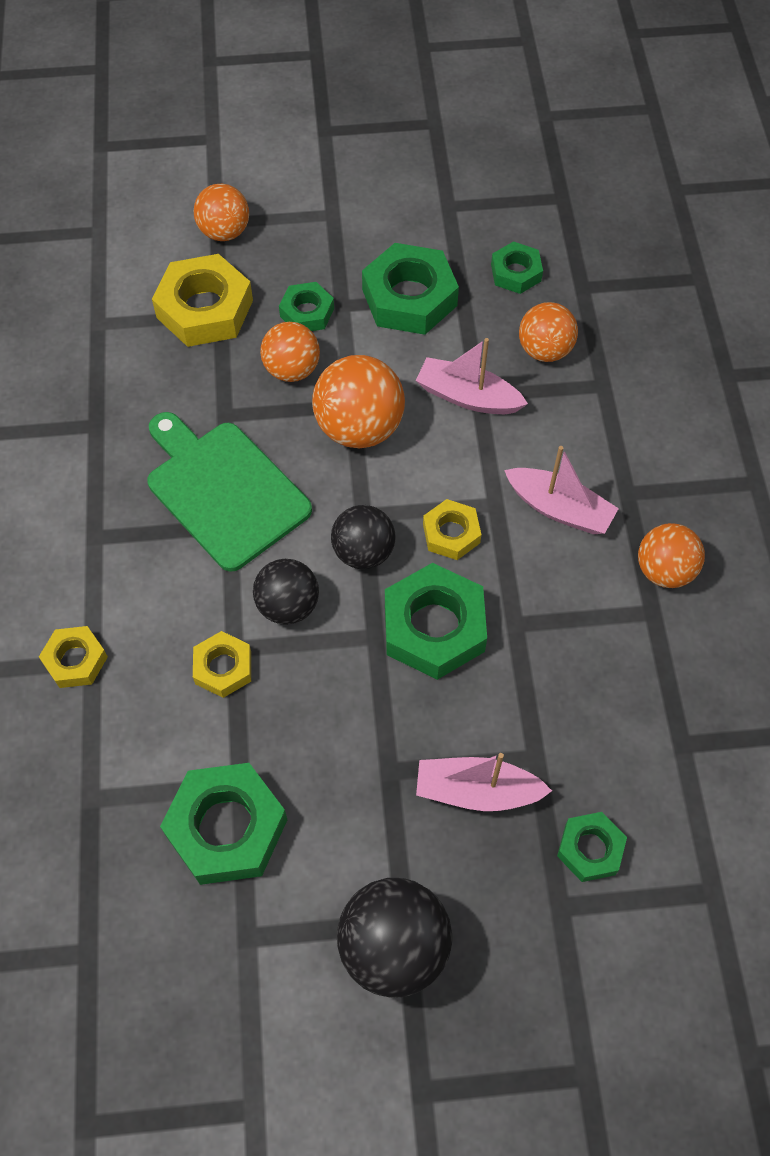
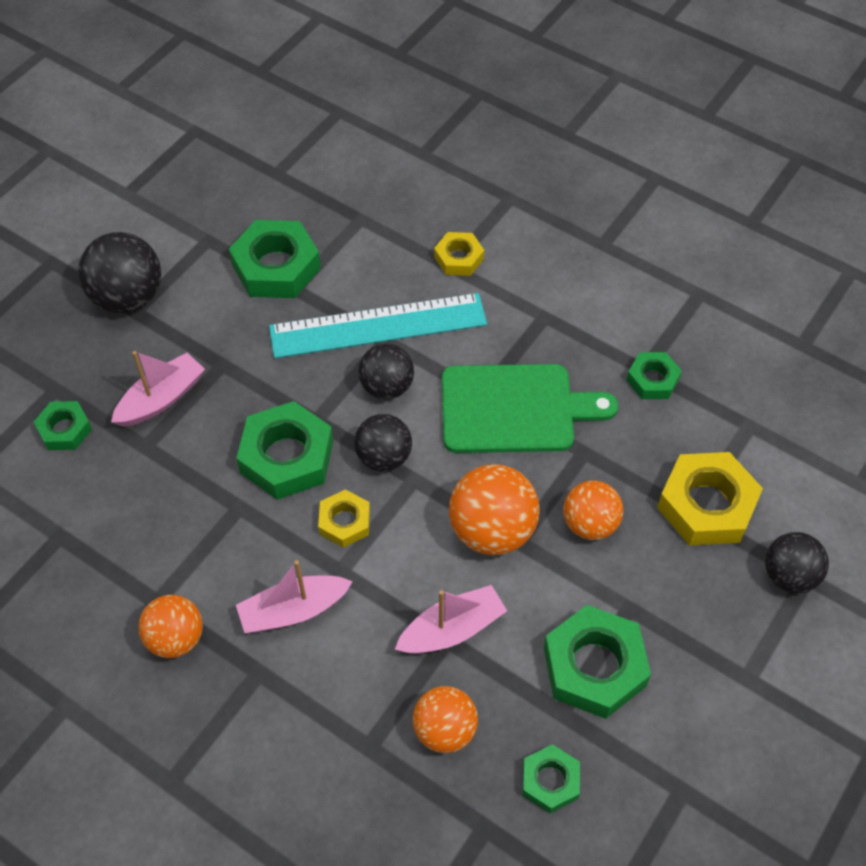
camera: 130 degrees right, 5 degrees down
yellow nut [193,631,251,698] -> turquoise ruler [269,293,487,358]
orange ball [194,184,249,241] -> black ball [765,532,829,593]
green nut [279,282,334,331] -> green nut moved to [626,352,682,399]

